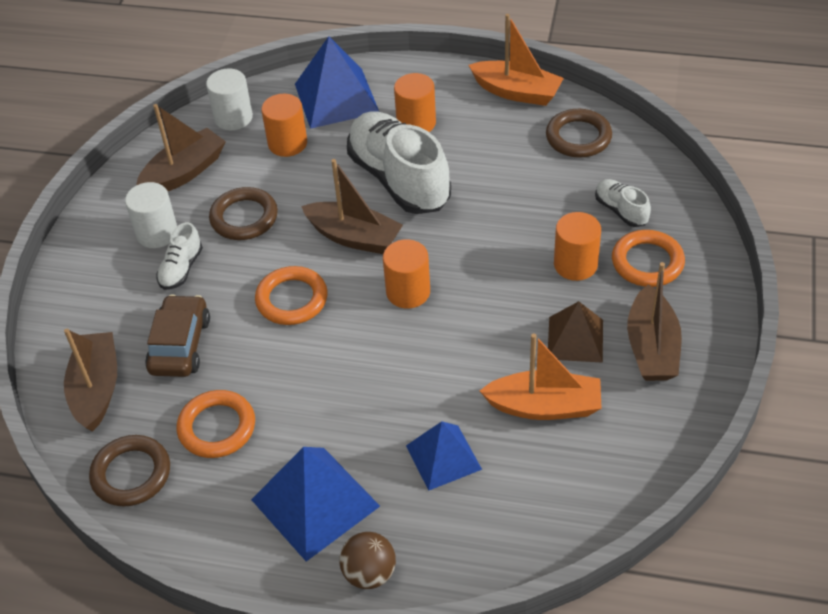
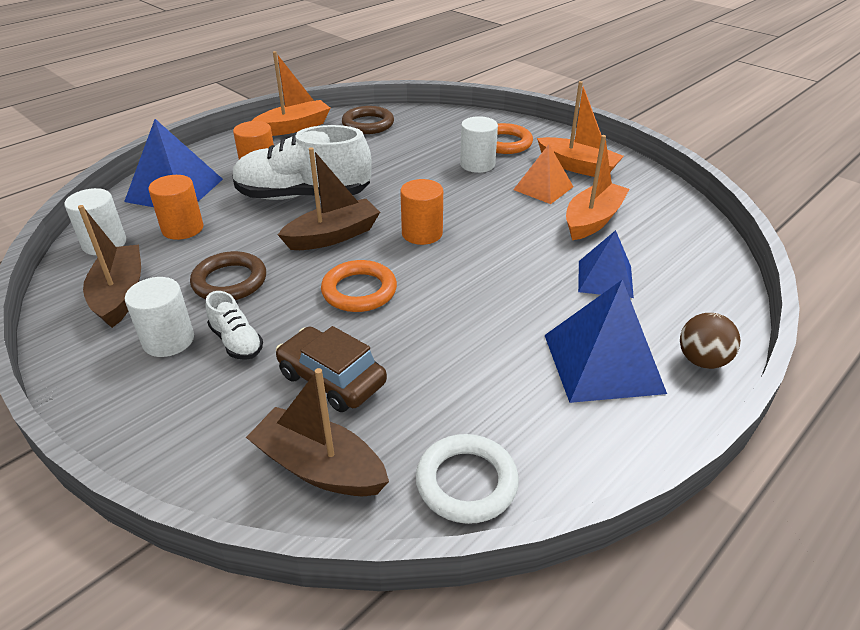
camera: 60 degrees left, 10 degrees down
brown ring [89,435,170,507] -> white ring [416,434,519,524]
orange ring [177,390,255,458] -> none
brown pyramid [548,301,603,363] -> orange pyramid [513,144,574,204]
orange cylinder [554,212,601,281] -> white cylinder [460,116,498,173]
white shoe [595,179,651,227] -> none
brown boat [627,262,682,381] -> orange boat [537,81,624,177]

